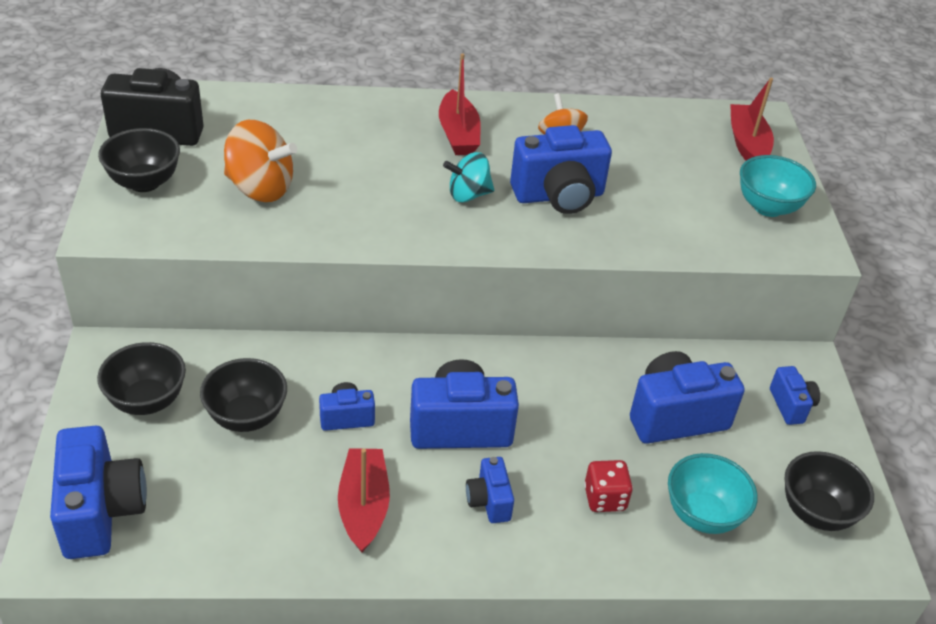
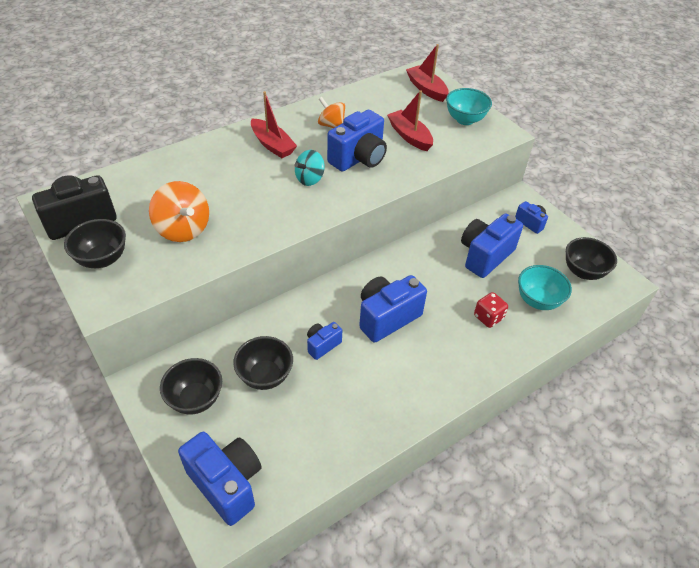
camera: 30 degrees left, 5 degrees up
orange spinning top [224,120,297,202] -> orange spinning top turned 60 degrees clockwise [149,181,209,242]
red boat [338,448,390,553] -> red boat moved to [387,90,433,151]
blue camera [466,457,514,523] -> none

